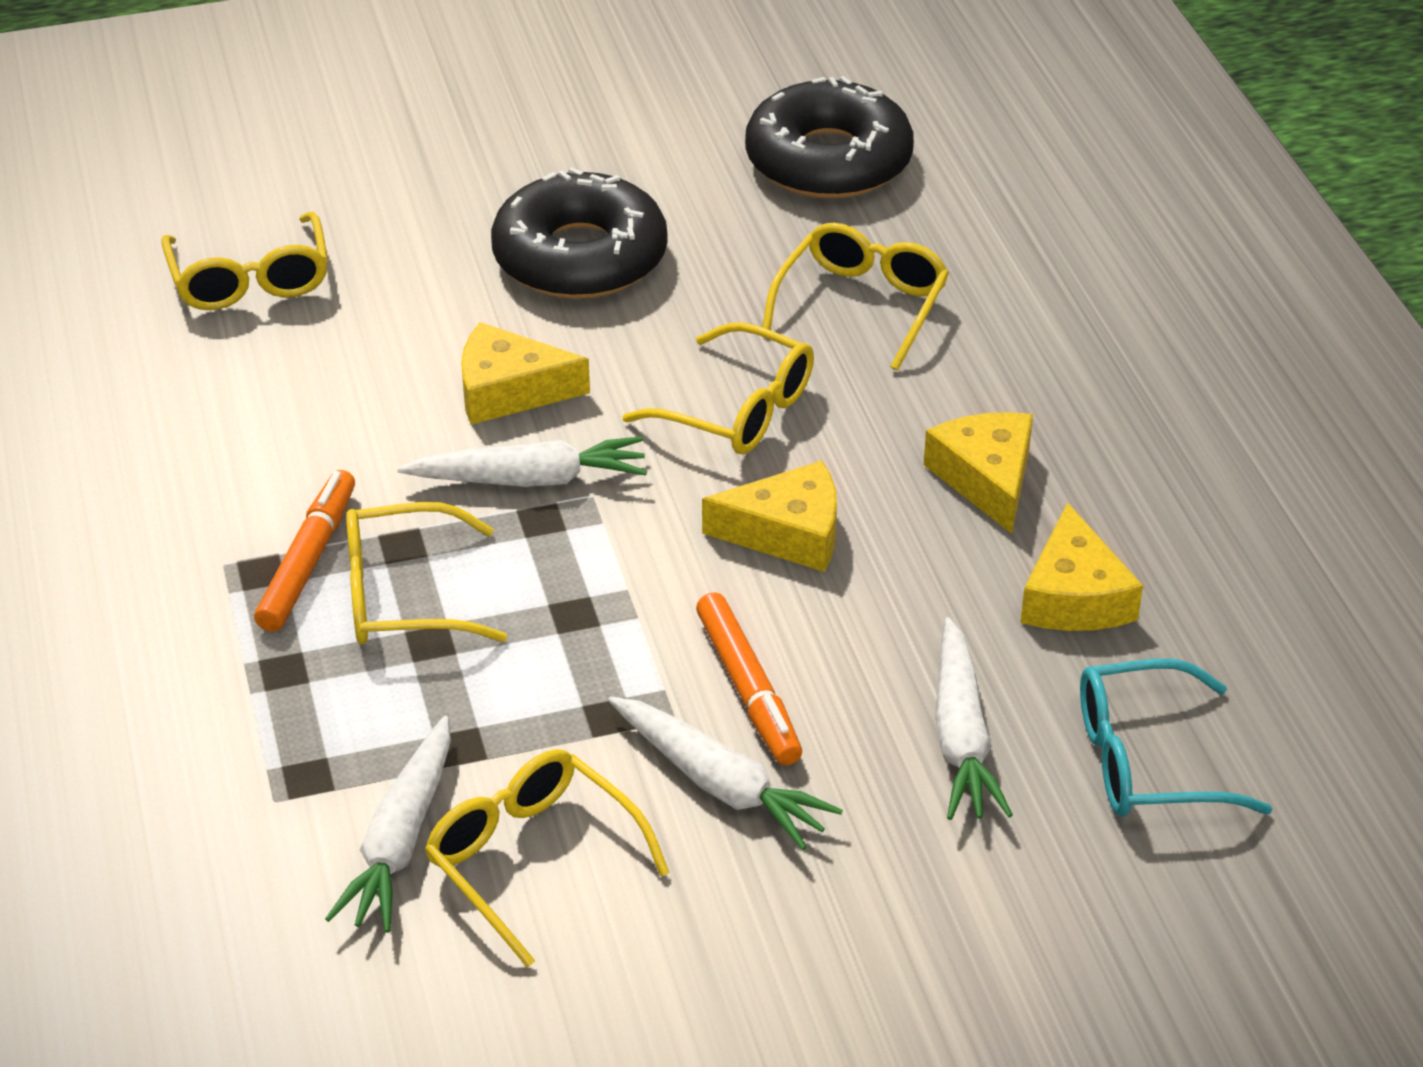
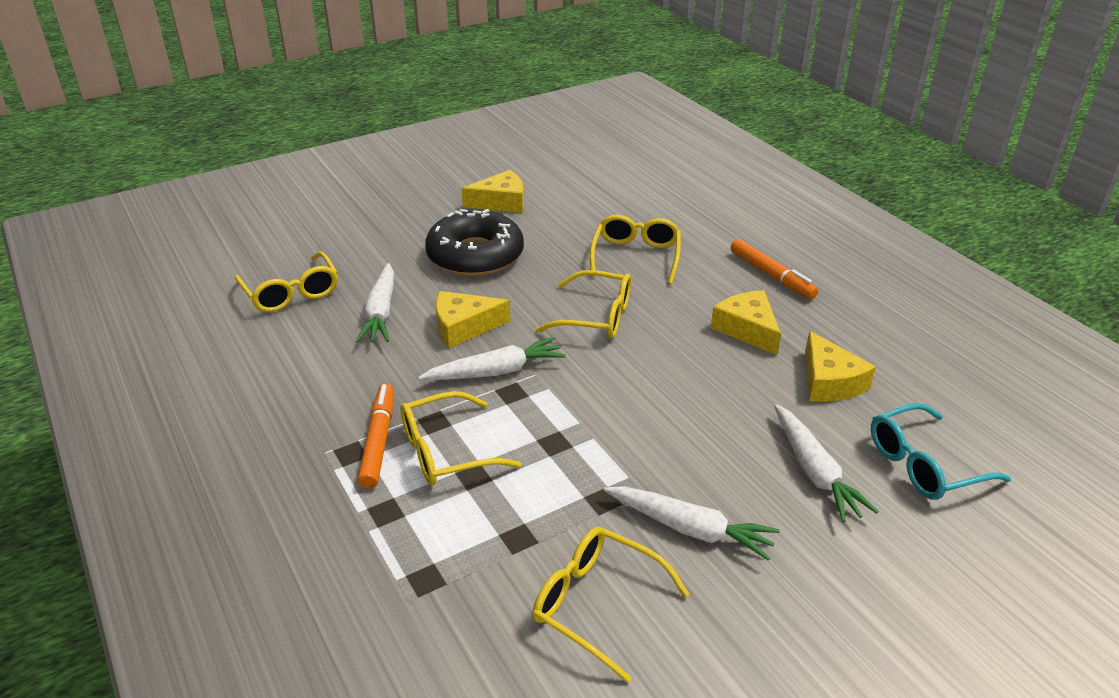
camera: 15 degrees left, 5 degrees down
white carrot [325,715,451,933] -> white carrot moved to [355,263,394,343]
orange marker [696,592,802,765] -> orange marker moved to [730,239,818,299]
yellow cheese [702,460,837,572] -> yellow cheese moved to [462,170,524,213]
black donut [745,76,914,199] -> none

